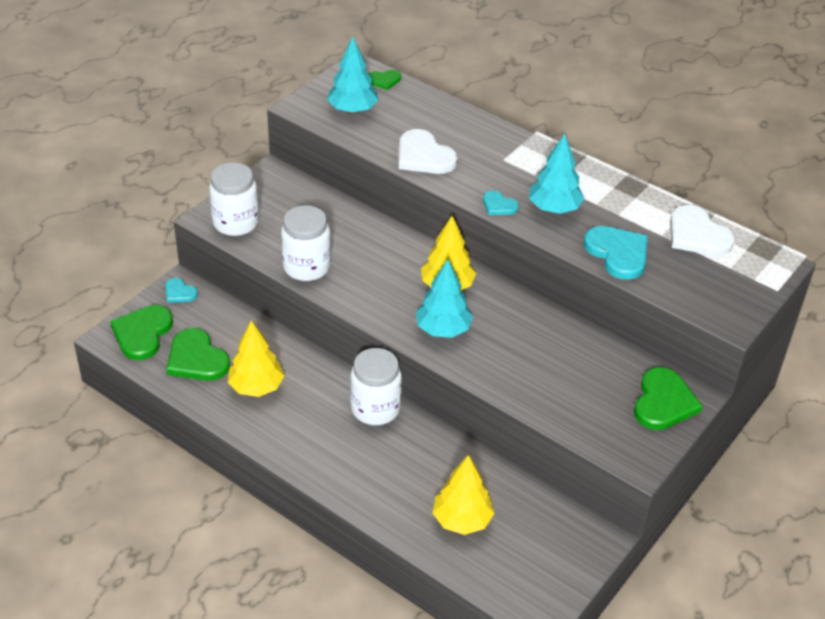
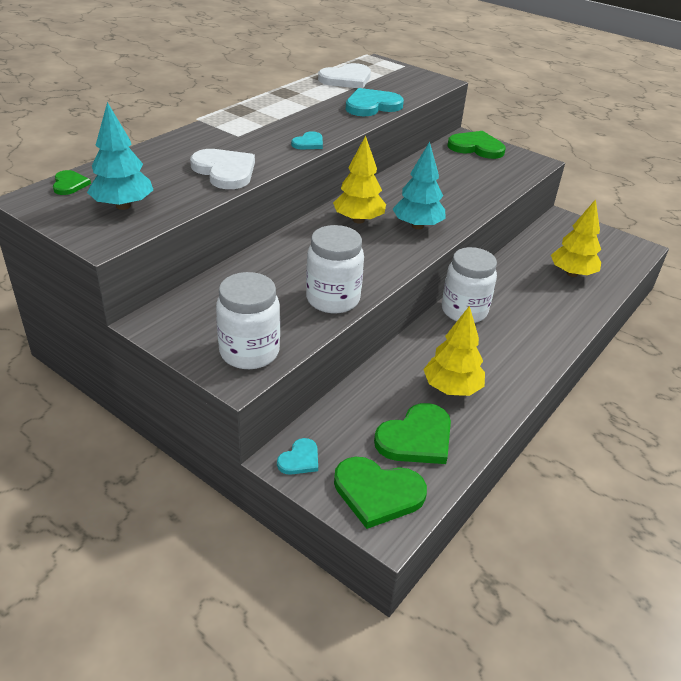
camera: 90 degrees left, 5 degrees down
white heart [399,129,458,174] -> white heart turned 90 degrees counterclockwise [190,149,255,189]
turquoise tree [529,134,584,214] -> none

